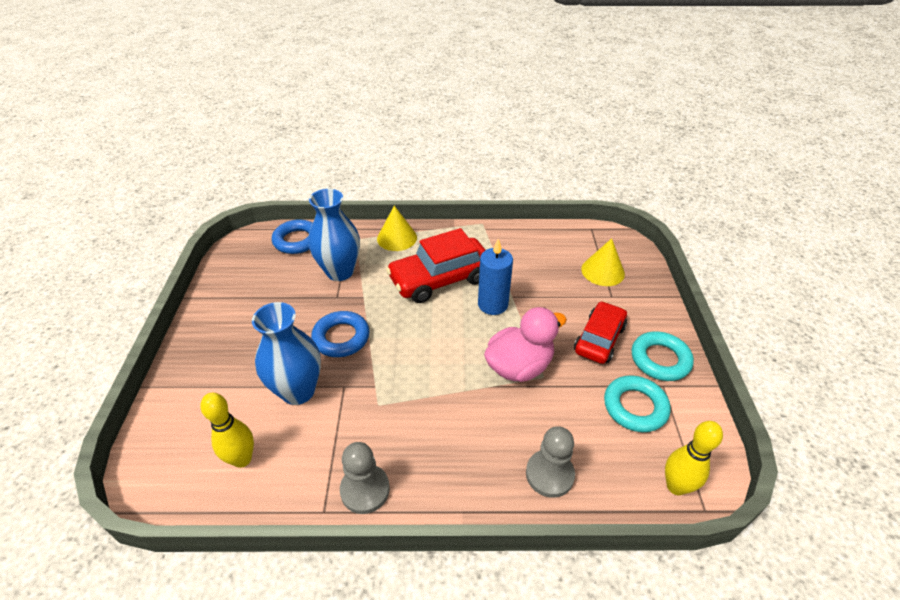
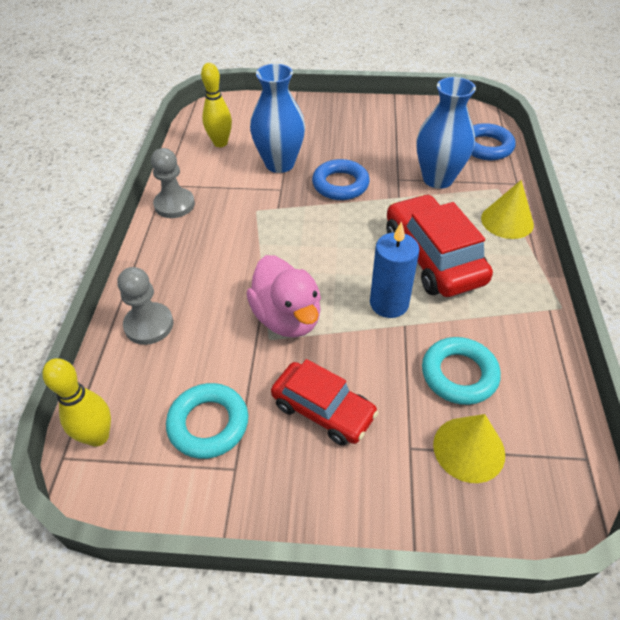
camera: 95 degrees right, 5 degrees up
turquoise ring [632,331,694,381] -> turquoise ring moved to [422,337,501,405]

